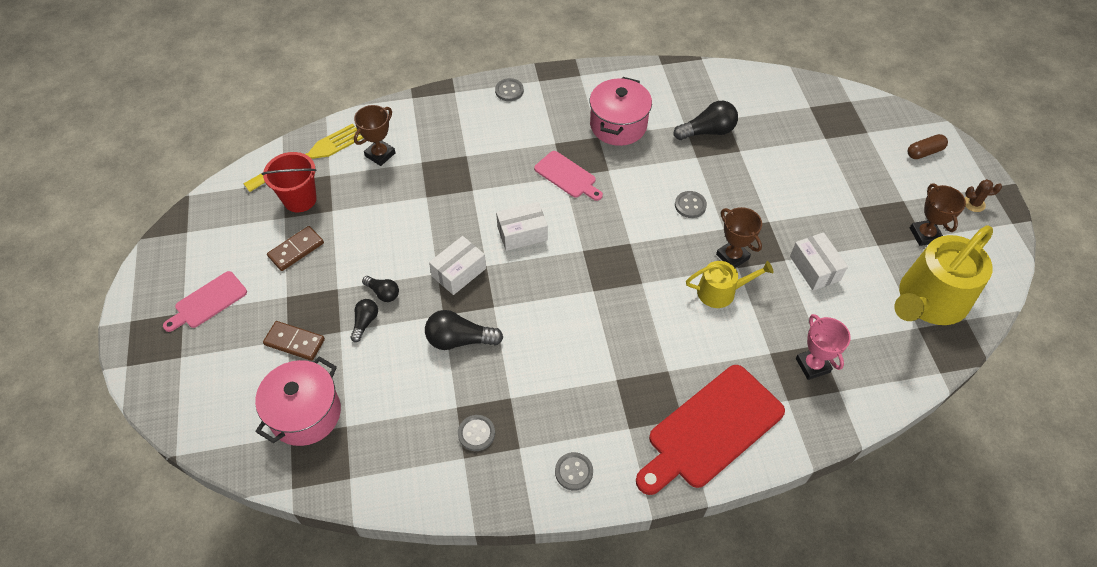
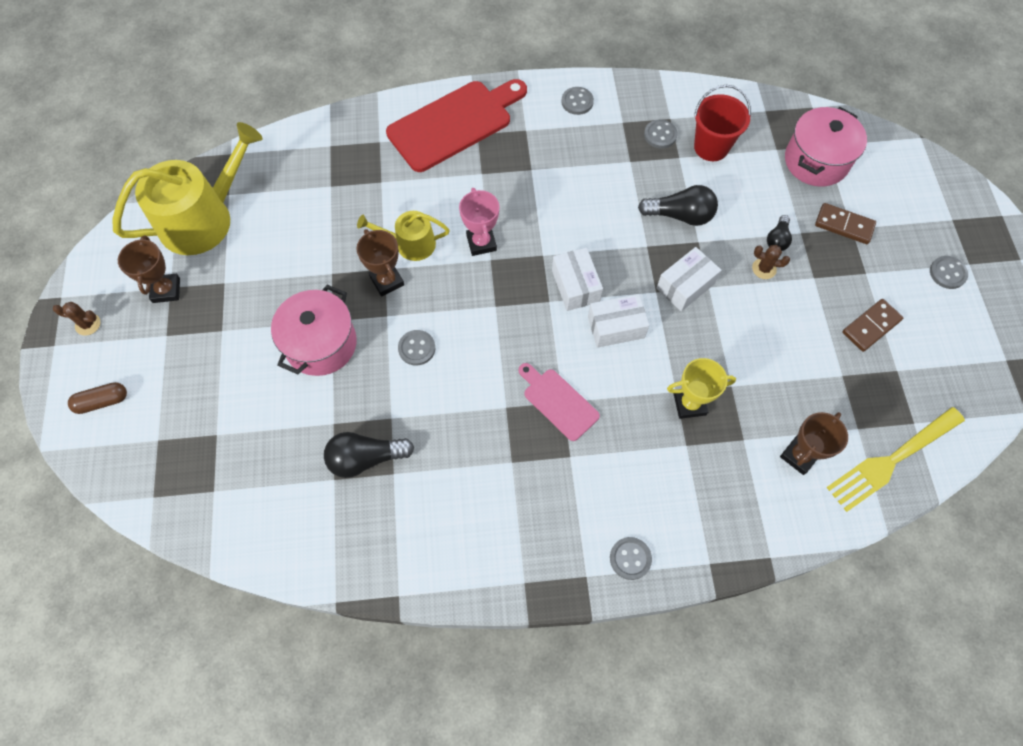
camera: 175 degrees left, 10 degrees up
pink cutting board [163,271,247,332] -> grey button [930,256,968,289]
red bucket [262,152,317,212] -> red bucket moved to [694,85,751,161]
black light bulb [362,276,399,302] -> brown cactus [752,245,790,279]
pink pot [590,77,652,146] -> pink pot moved to [271,285,357,376]
white box [790,232,848,291] -> white box moved to [552,248,603,311]
pink trophy [796,314,851,380] -> pink trophy moved to [459,188,499,256]
none -> yellow trophy [667,358,736,419]

